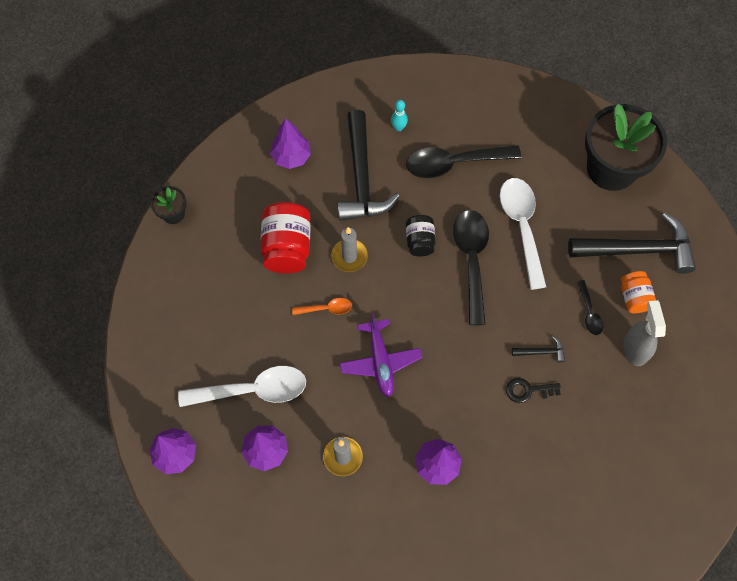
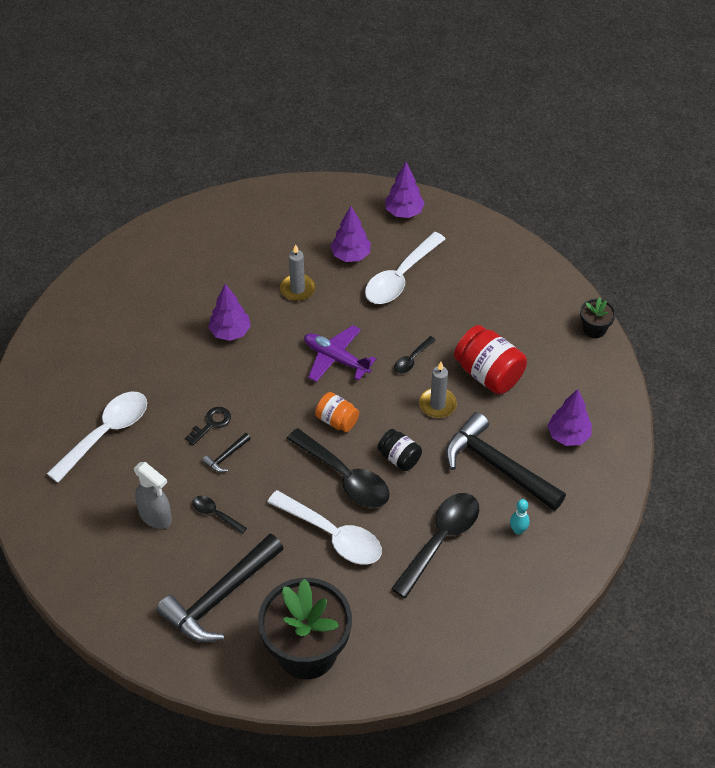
camera: 135 degrees right, 15 degrees down
orange spoon [292,298,352,315] -> black spoon [394,336,436,374]
orange jar [621,271,656,313] -> orange jar moved to [315,392,359,432]
none -> white spoon [46,391,147,483]

